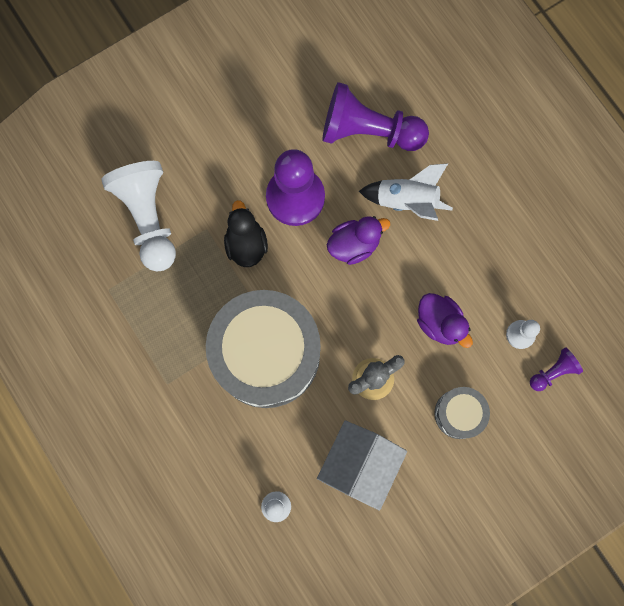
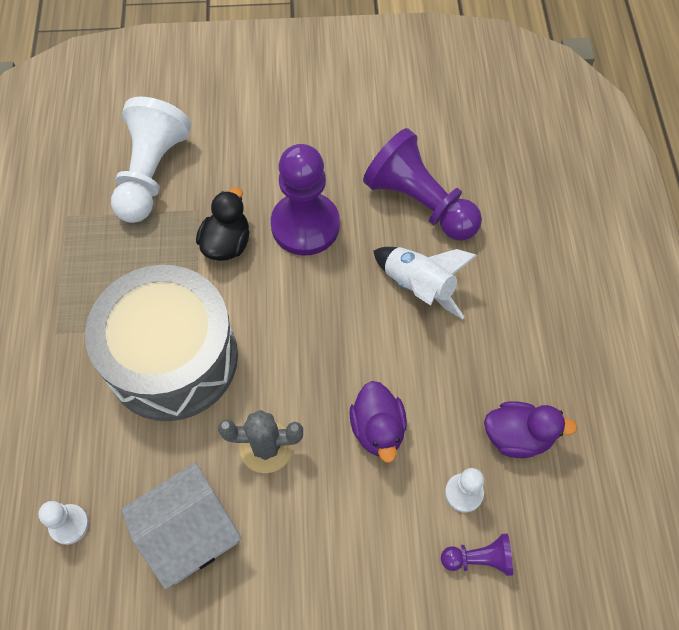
camera: 30 degrees right, 15 degrees down
purple duck [327,216,390,265] -> purple duck moved to [484,401,578,458]
grey drum [434,387,490,439] -> none

